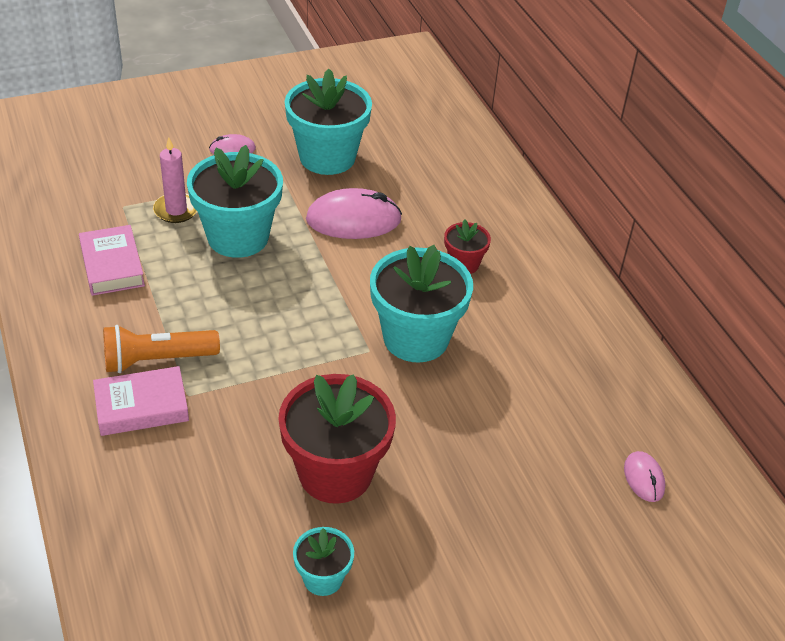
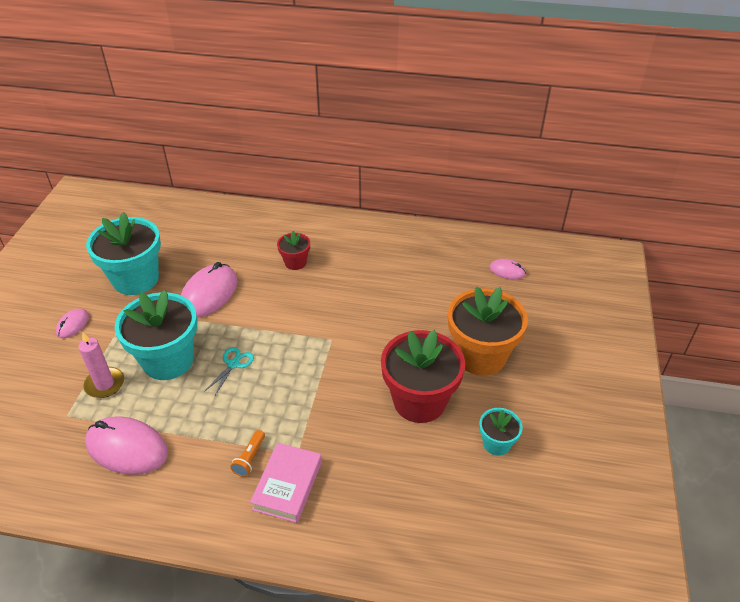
camera: 55 degrees left, 0 degrees up
pink book [79,225,145,296] -> pink mouse [85,416,168,475]
orange flashlight [103,325,220,373] -> orange flashlight [230,430,265,477], size x0.53
turquoise flower pot [370,245,473,363] -> none
none -> turquoise scissors [204,347,254,397]
none -> orange flower pot [448,287,528,376]

